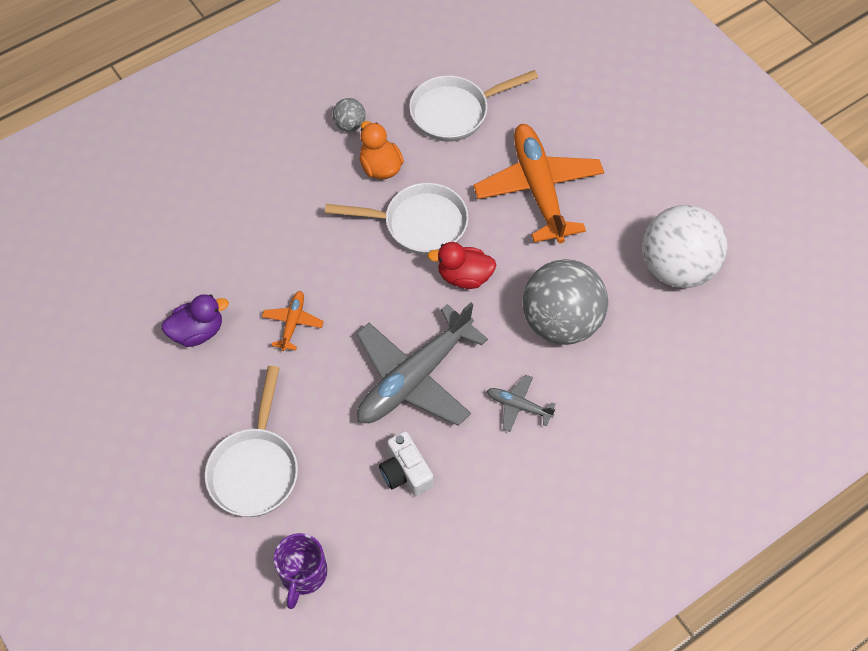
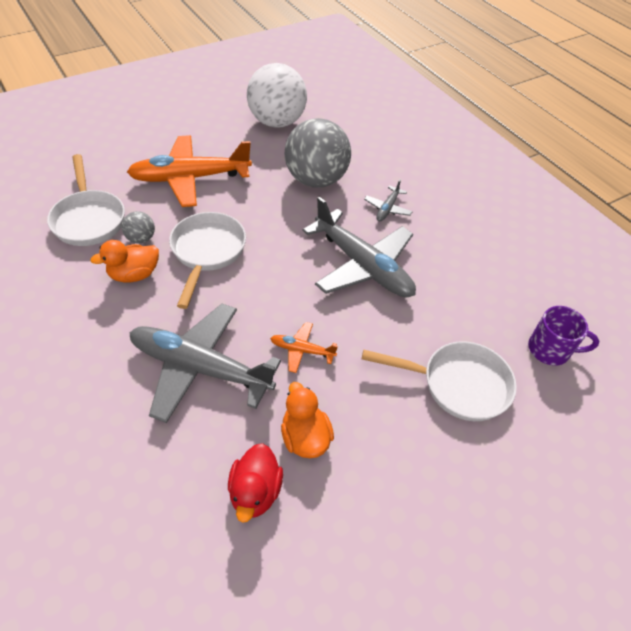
camera: 90 degrees left, 10 degrees down
purple duck [162,294,229,347] -> orange duck [281,382,334,458]
grey ball [333,98,366,132] -> grey ball moved to [122,211,155,243]
white camera [379,431,434,496] -> none
red duck [428,242,496,289] -> red duck moved to [228,443,283,523]
none -> grey plane [130,304,281,423]

